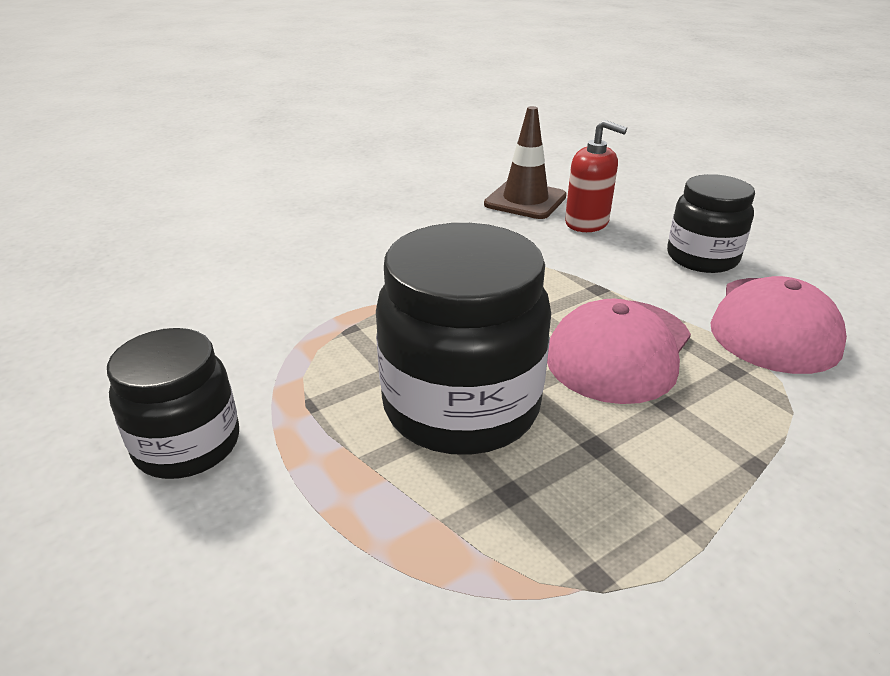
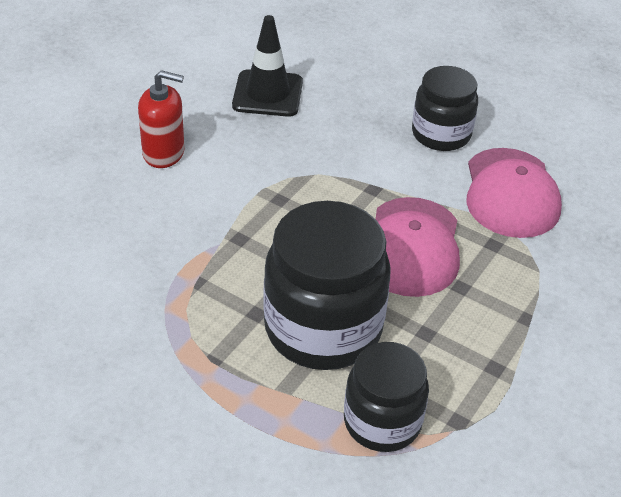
camera: 25 degrees left, 10 degrees up
black jar [107,328,239,479] -> black jar moved to [344,342,429,452]
brown traffic cone [484,106,567,219] -> black traffic cone [232,15,303,117]
red soap dispenser [565,120,627,232] -> red soap dispenser moved to [138,70,185,168]

